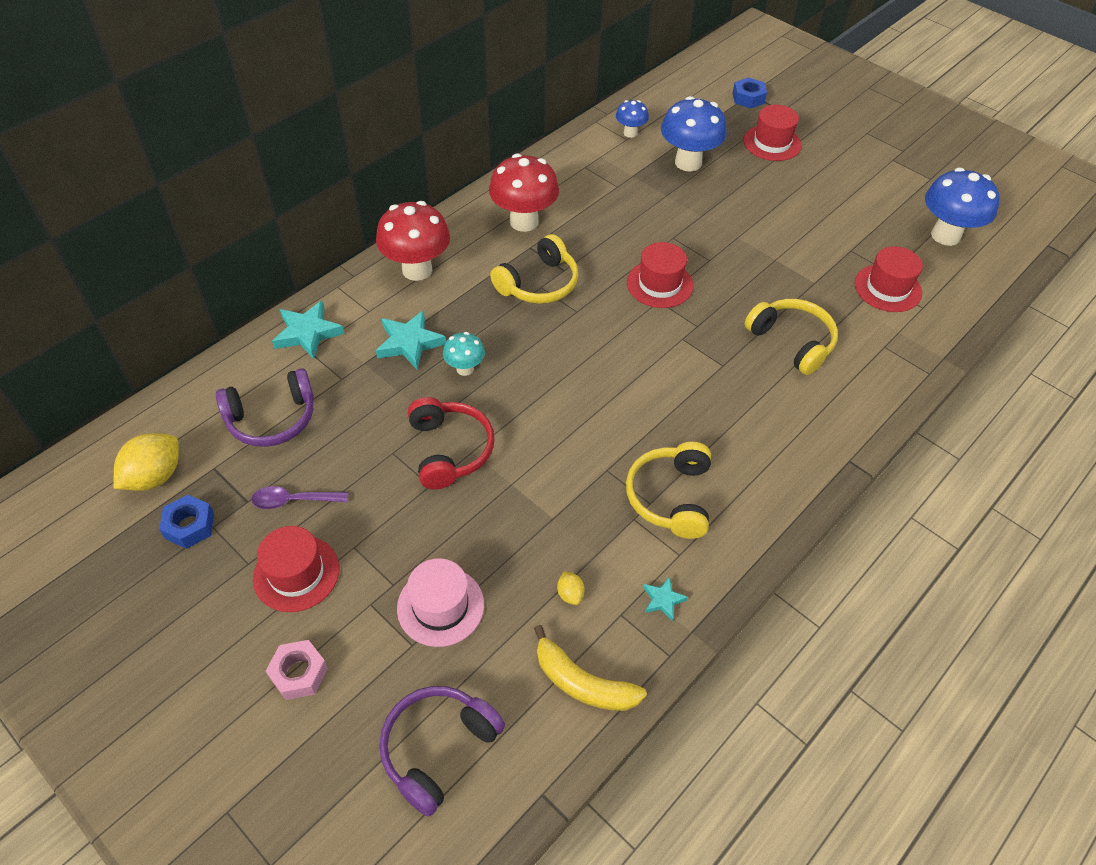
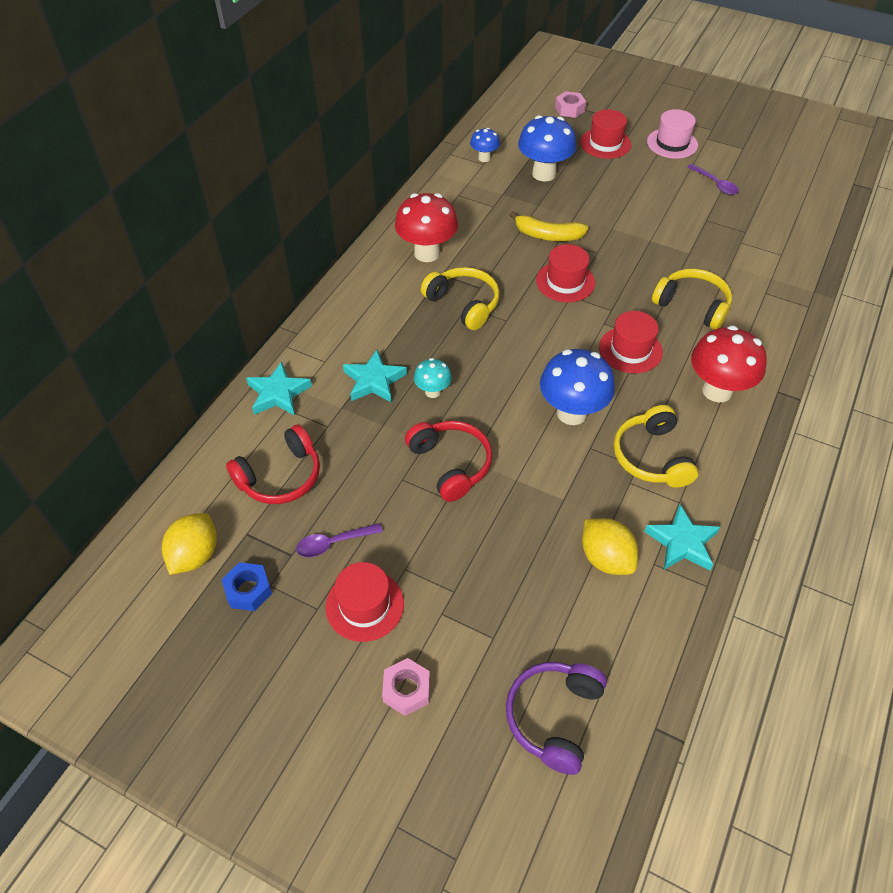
camera: 15 degrees left, 0 degrees up
purple headphones [216,368,314,447] -> red headphones [226,424,320,504]
red mushroom [376,201,450,281] -> red mushroom moved to [691,325,767,403]
pink hat [397,558,484,647] -> pink hat moved to [647,109,698,159]
yellow headphones [490,234,579,304] -> yellow headphones turned 75 degrees counterclockwise [421,267,500,330]
yellow banana [534,625,647,711] -> yellow banana moved to [509,211,588,241]
yellow lemon [557,571,585,605] -> yellow lemon [582,518,638,575], size x2.11
turquoise star [643,576,688,621] -> turquoise star [644,504,720,571], size x1.86
blue nut [733,77,767,109] -> pink nut [555,91,586,118]
red hat [854,246,923,312] -> red hat moved to [599,311,663,373]
blue mushroom [925,168,1000,246] -> blue mushroom moved to [540,349,615,425]
none -> purple spoon [687,164,739,195]

